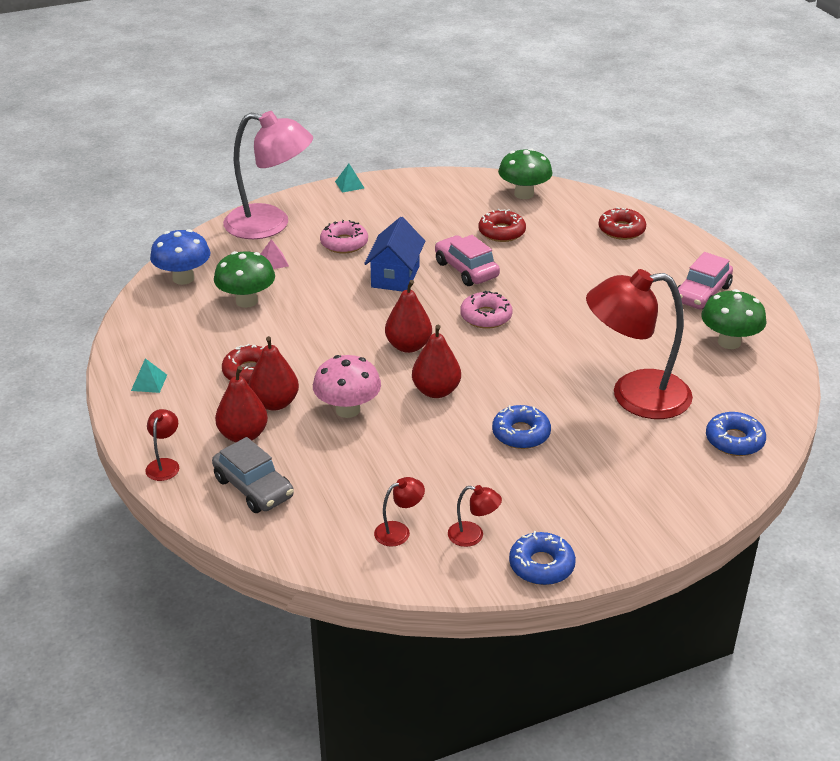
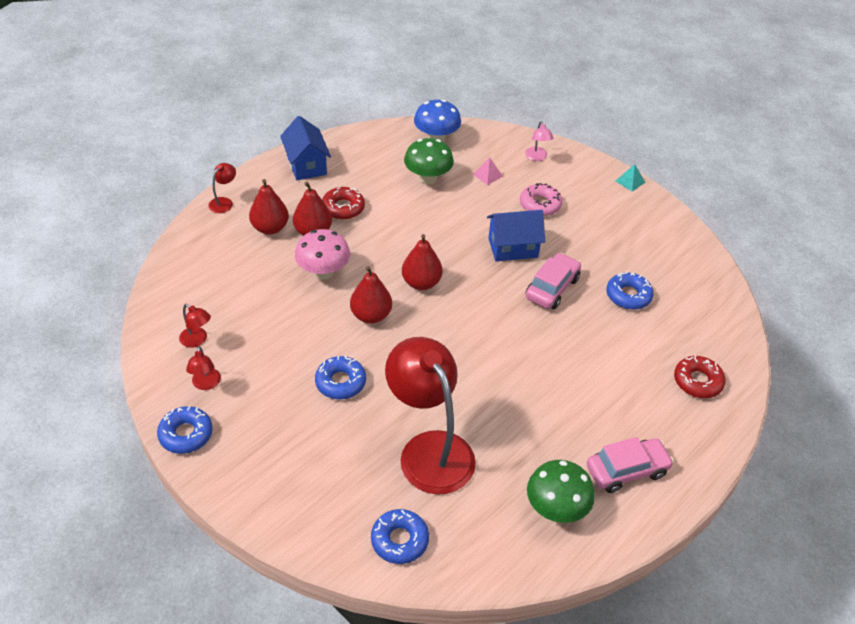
camera: 65 degrees right, 10 degrees up
turquoise pyramid [131,358,167,393] -> blue house [280,116,331,180]
red lamp [145,409,179,481] -> red lamp turned 45 degrees counterclockwise [208,163,236,213]
grey car [212,437,294,513] -> none
pink lamp [223,111,313,239] -> pink lamp [525,121,553,161], size x0.40
pink donut [460,291,512,329] -> none
red donut [479,209,526,242] -> blue donut [606,271,654,310]
green mushroom [498,149,552,199] -> none
pink car [678,252,733,309] -> pink car turned 150 degrees clockwise [587,437,674,493]

